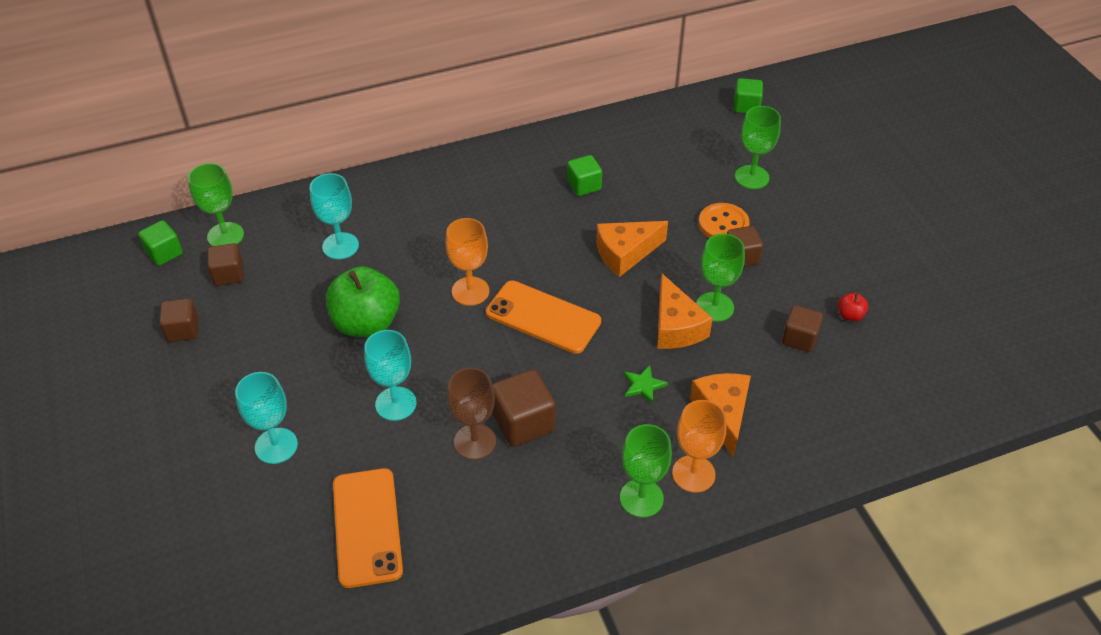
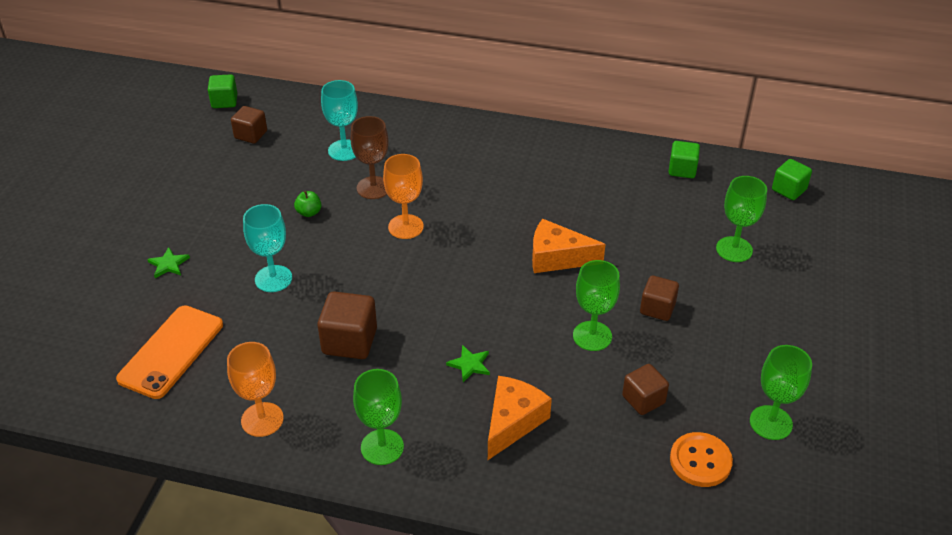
camera: 35 degrees right, 5 degrees down
brown cube [159,298,199,342] -> none
green goblet [188,163,244,246] -> green goblet moved to [750,345,812,440]
turquoise goblet [235,372,298,464] -> green star [147,247,190,278]
green apple [326,266,400,337] -> green apple [294,191,321,217], size x0.41
brown goblet [447,368,496,460] -> brown goblet moved to [350,116,389,199]
orange phone [486,281,601,354] -> none
green cube [567,155,602,196] -> green cube moved to [669,141,700,178]
orange cheese [657,274,713,349] -> none
orange goblet [672,400,726,493] -> orange goblet moved to [227,342,284,437]
orange button [699,203,750,238] -> orange button moved to [670,432,733,487]
red apple [838,293,868,321] -> none

